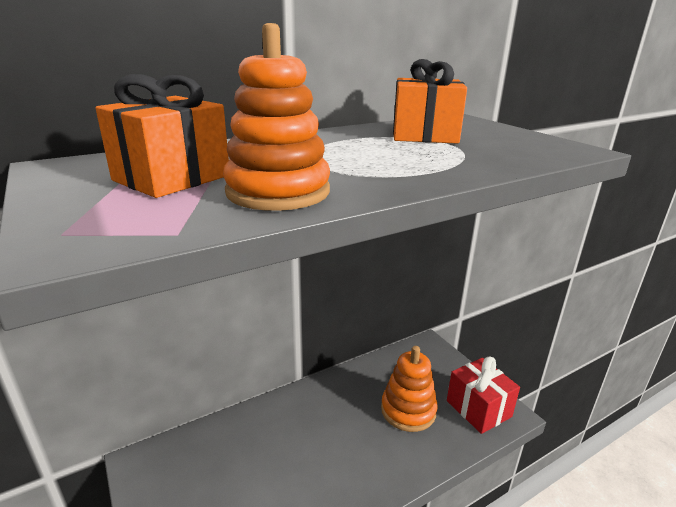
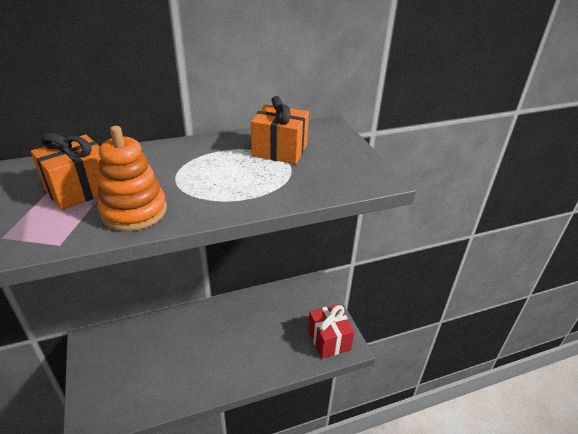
camera: 10 degrees right, 10 degrees up
orange stacking toy [381,346,438,432] -> none

